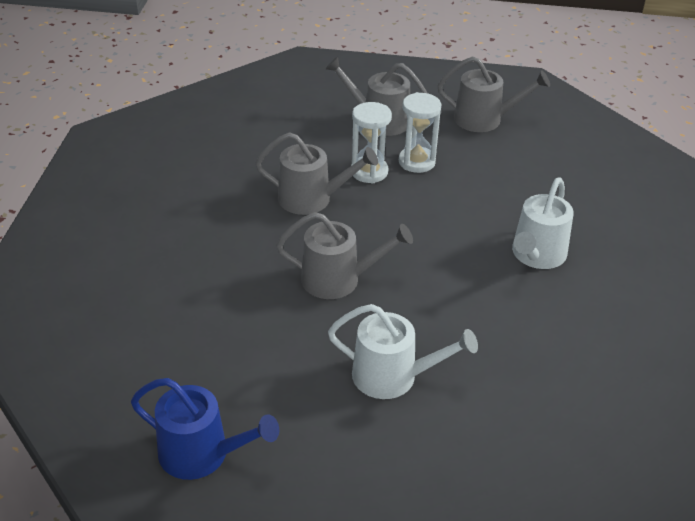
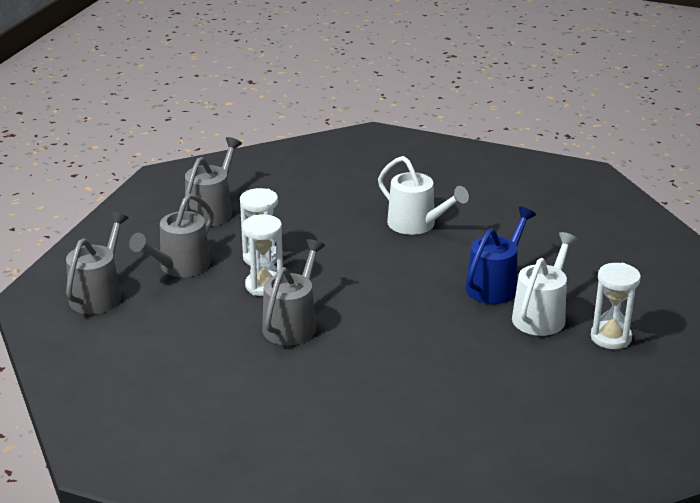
camera: 75 degrees left, 10 degrees down
blue watering can [131,378,279,480] -> blue watering can moved to [466,206,536,304]
grey watering can [276,212,413,299] -> grey watering can moved to [66,212,129,314]
none -> white hourglass [591,263,641,349]

